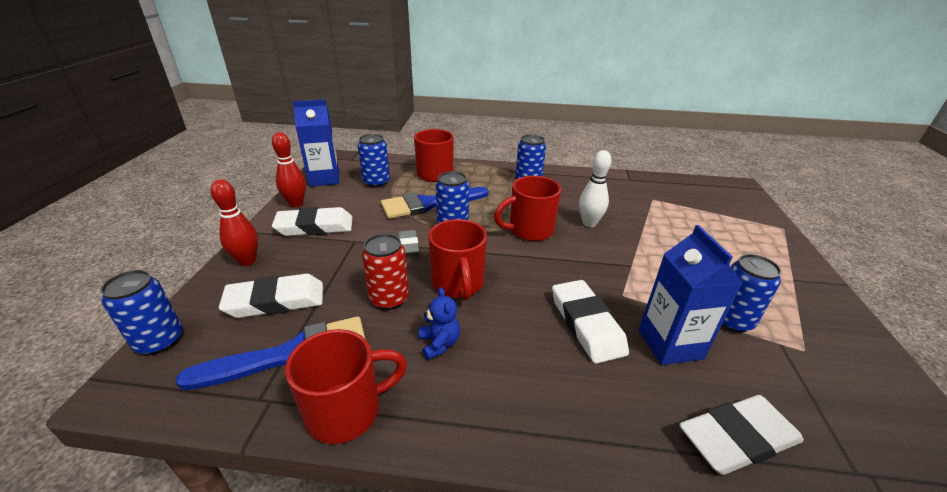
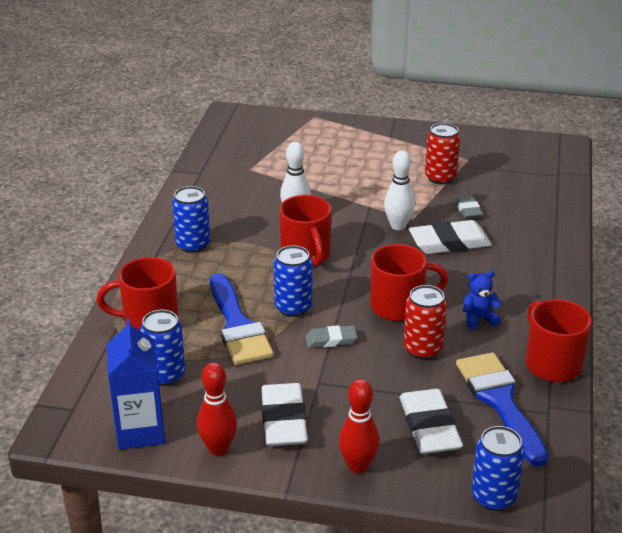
camera: 85 degrees left, 0 degrees up
blue carton [639,225,743,365] -> grey eraser [454,195,483,219]
white eraser [679,395,804,475] -> none
blue can [721,254,782,333] -> red can [425,123,460,185]
none -> white bowling pin [384,150,415,230]

